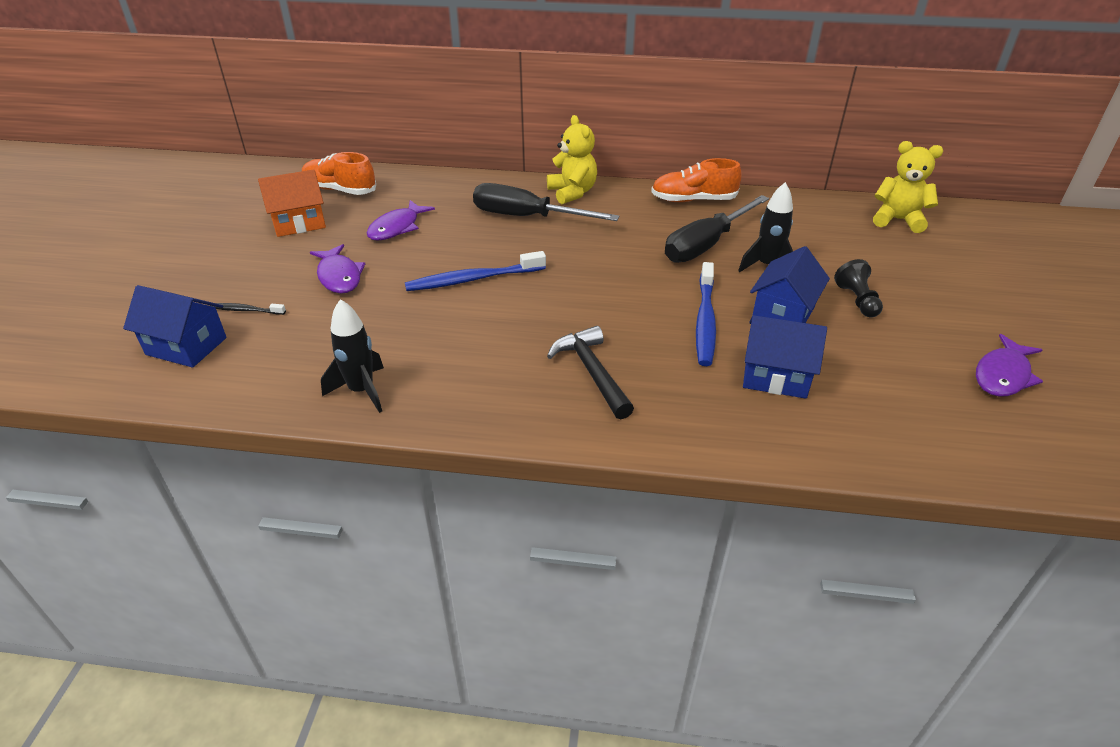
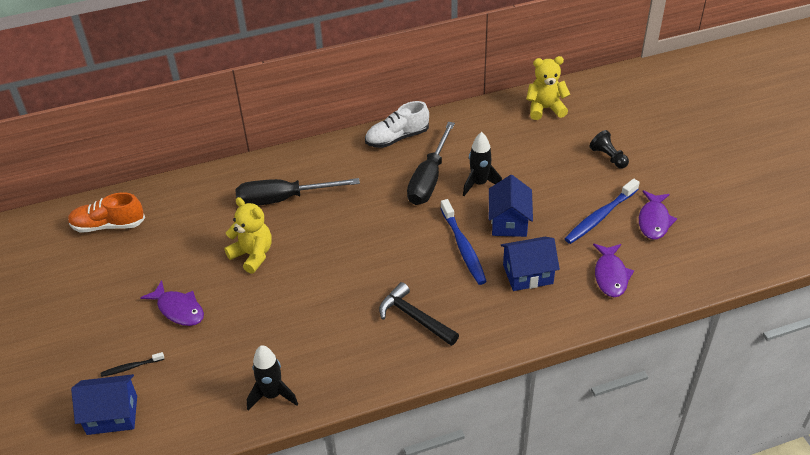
camera: 25 degrees left, 5 degrees up
orange house [258,169,326,237] -> none
purple fish [367,200,435,241] -> purple fish moved to [593,244,634,297]
blue toothbrush [405,251,546,291] -> blue toothbrush moved to [564,179,640,244]
yellow teddy bear [547,115,597,204] -> yellow teddy bear moved to [224,197,272,274]
orange shoe [651,158,742,202] -> white shoe [365,101,429,148]
black pawn [834,259,883,318] -> black pawn moved to [590,130,629,169]

